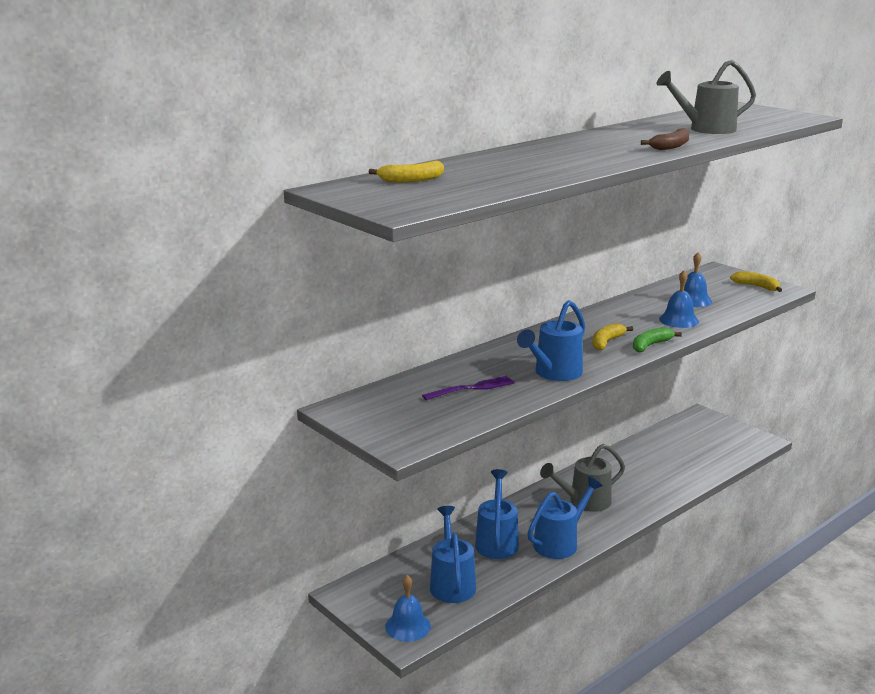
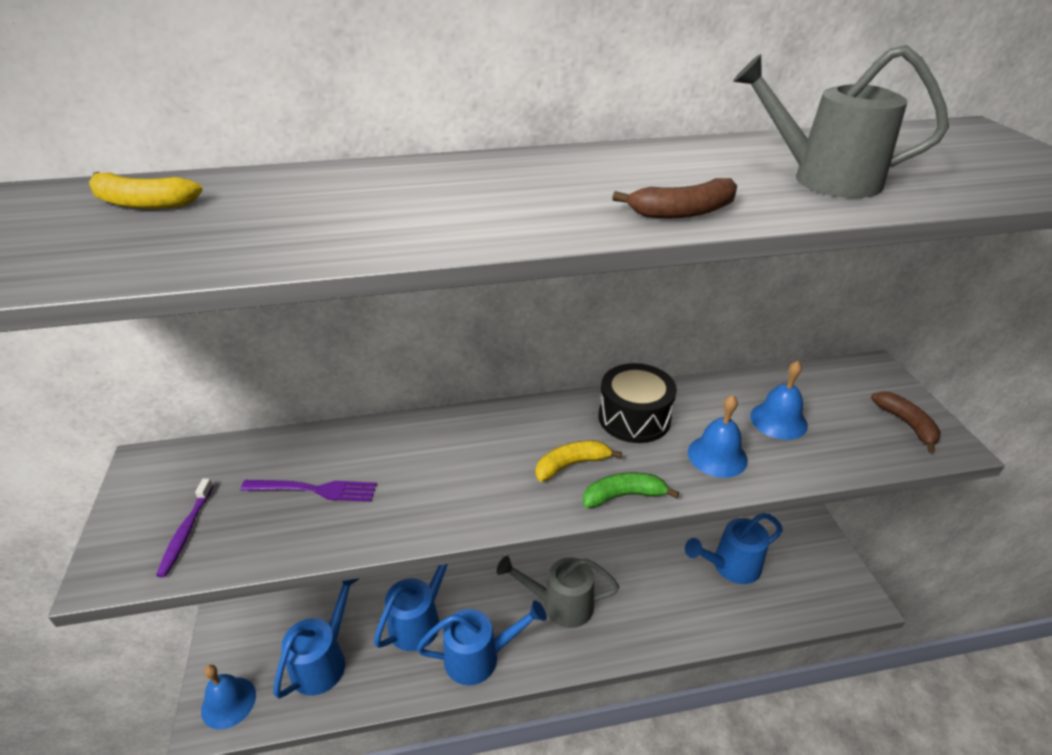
camera: 30 degrees right, 15 degrees up
blue watering can [517,300,585,381] -> blue watering can moved to [685,513,783,584]
yellow banana [730,271,782,292] -> brown banana [871,391,941,452]
none -> purple toothbrush [156,479,213,577]
none -> black drum [599,363,677,443]

